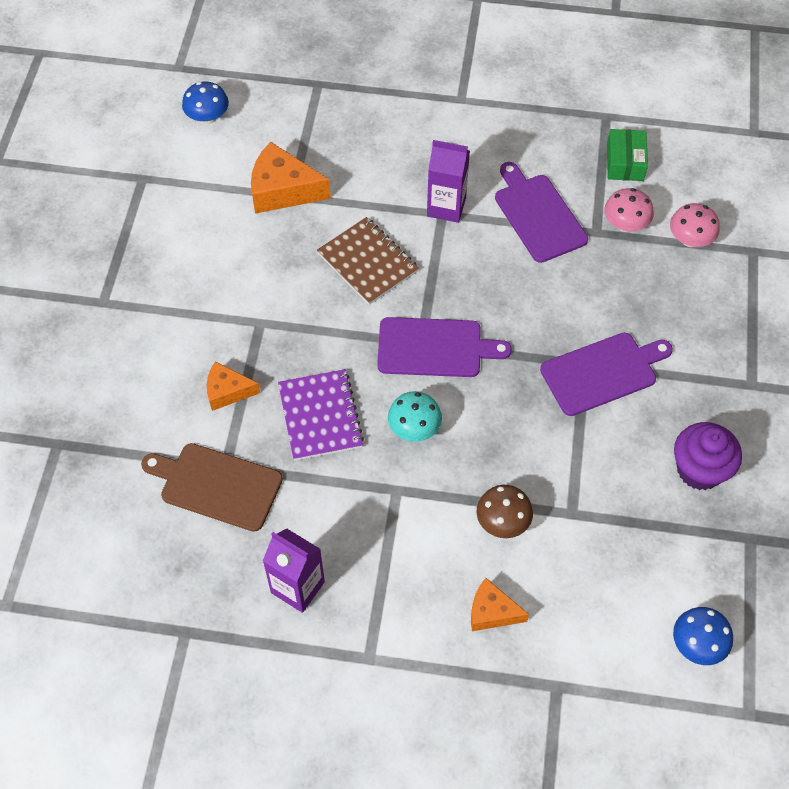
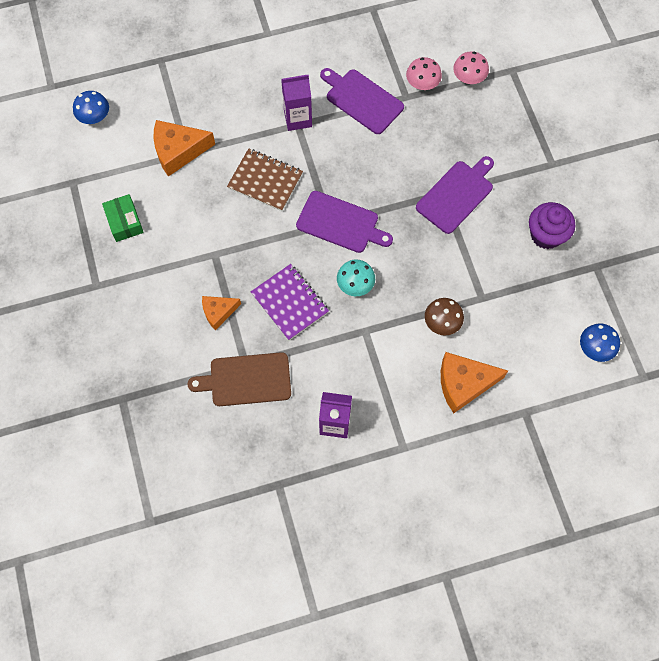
camera: 25 degrees left, 10 degrees up
purple cutting board [377,317,512,377] -> purple cutting board turned 45 degrees clockwise [296,191,393,253]
orange cheese [471,578,529,631] -> orange cheese [441,352,508,413], size x1.65
green box [607,129,648,181] -> green box moved to [102,194,144,242]

